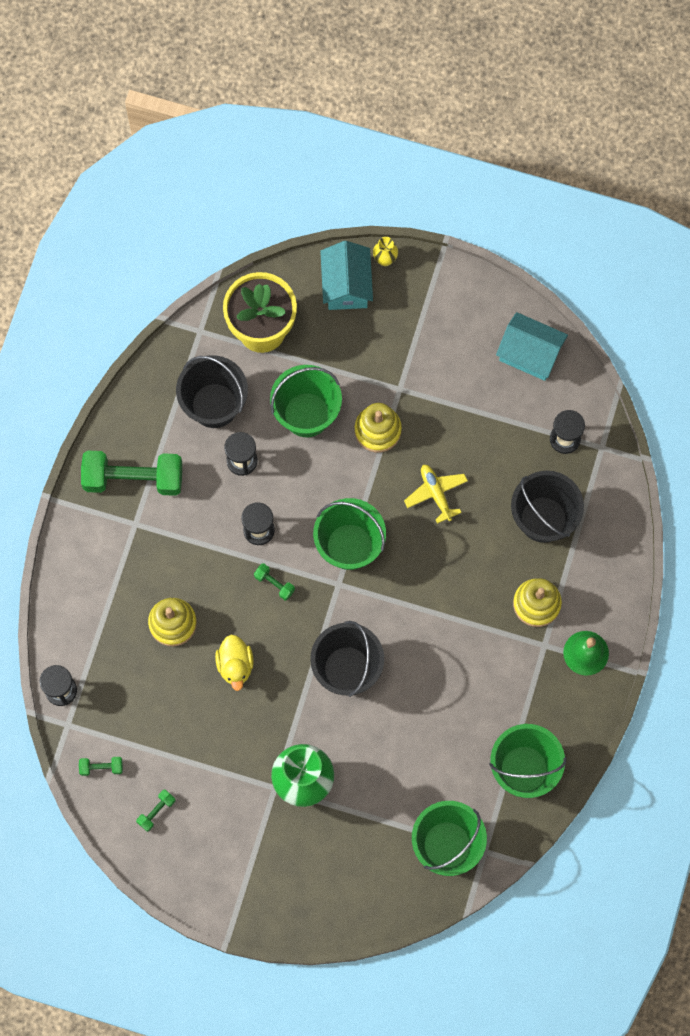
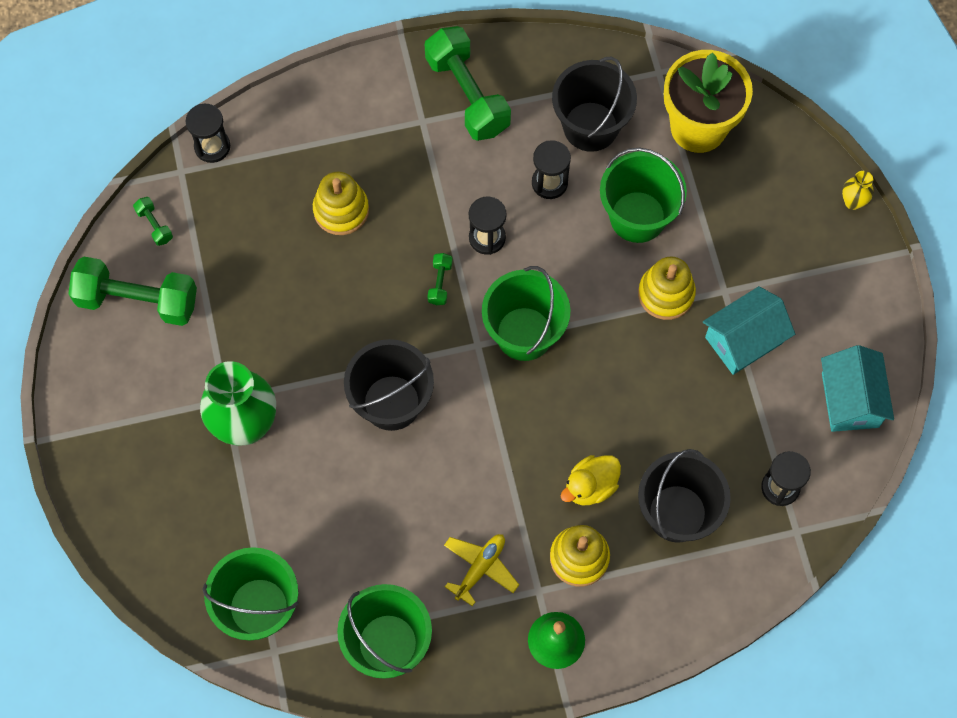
camera: 60 degrees right, 5 degrees down
green dumbbell [136,789,176,832] -> green dumbbell [68,257,197,326], size x2.37
yellow duck [215,635,254,691] -> yellow duck moved to [561,455,621,505]
turquoise house [320,241,373,310] -> turquoise house moved to [703,286,795,375]
yellow plane [404,465,468,524] -> yellow plane moved to [444,534,519,606]

